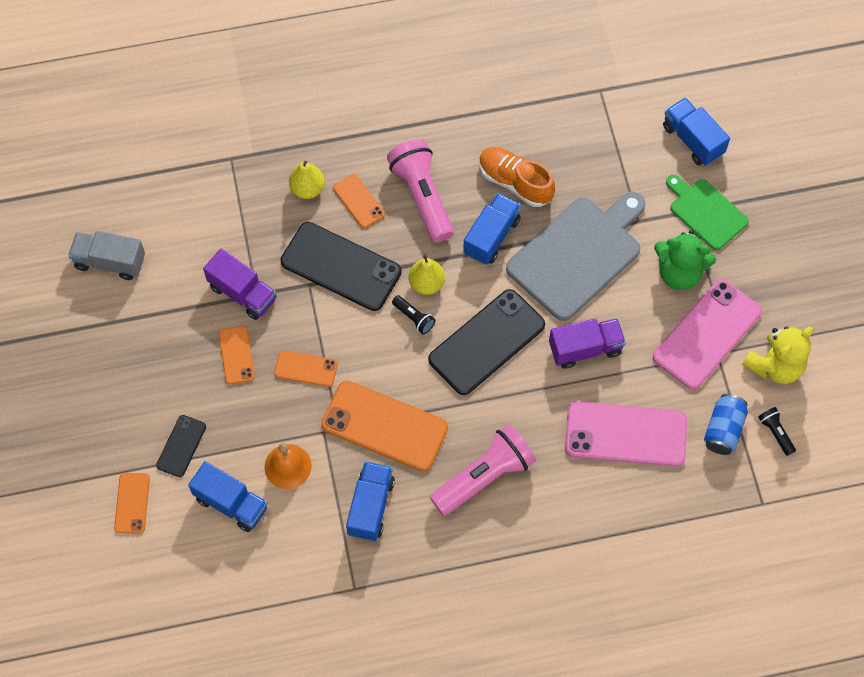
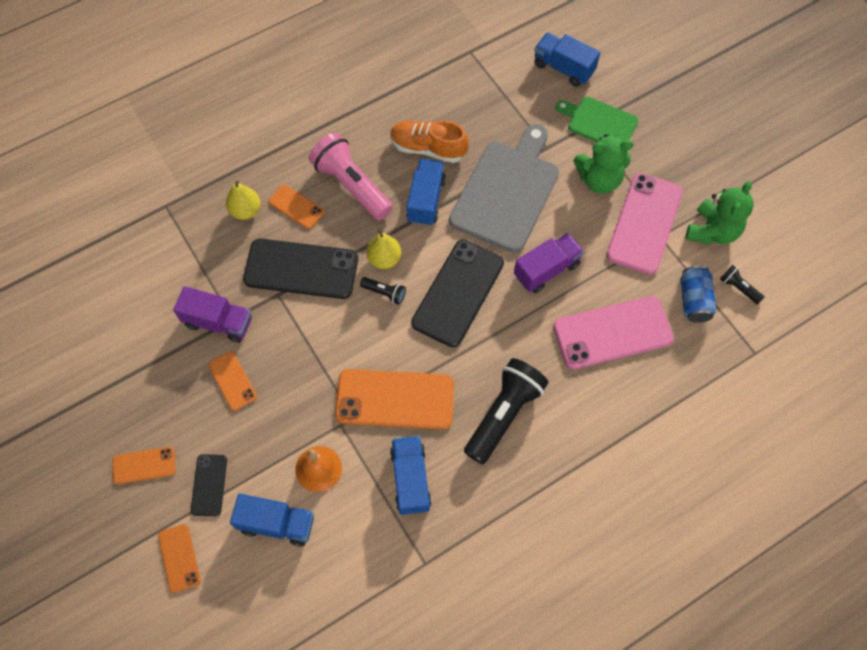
camera: 20 degrees left, 0 degrees up
grey truck [68,231,145,280] -> none
orange phone [274,350,338,387] -> orange phone moved to [113,447,176,484]
pink flashlight [430,424,536,516] -> black flashlight [464,358,549,464]
yellow teddy bear [742,326,814,384] -> green teddy bear [686,181,754,245]

